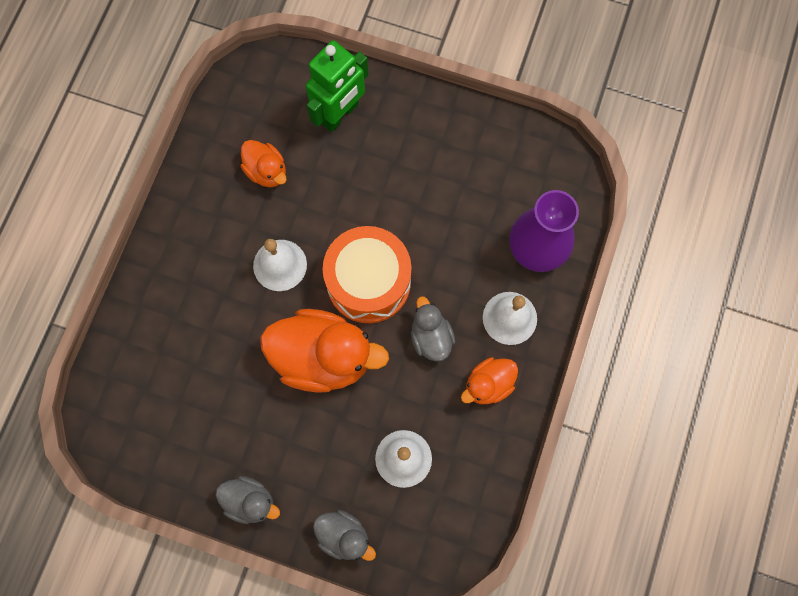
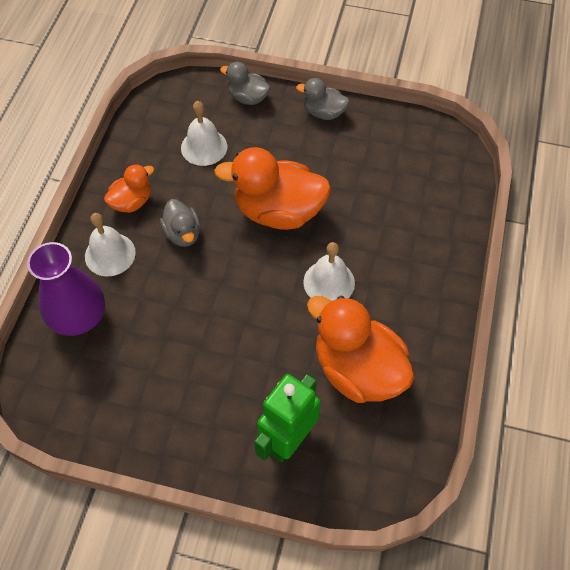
camera: 175 degrees right, 15 degrees down
orange duck [241,140,286,187] -> orange duck [307,296,414,403], size x1.90
orange drum [323,226,411,323] -> none

